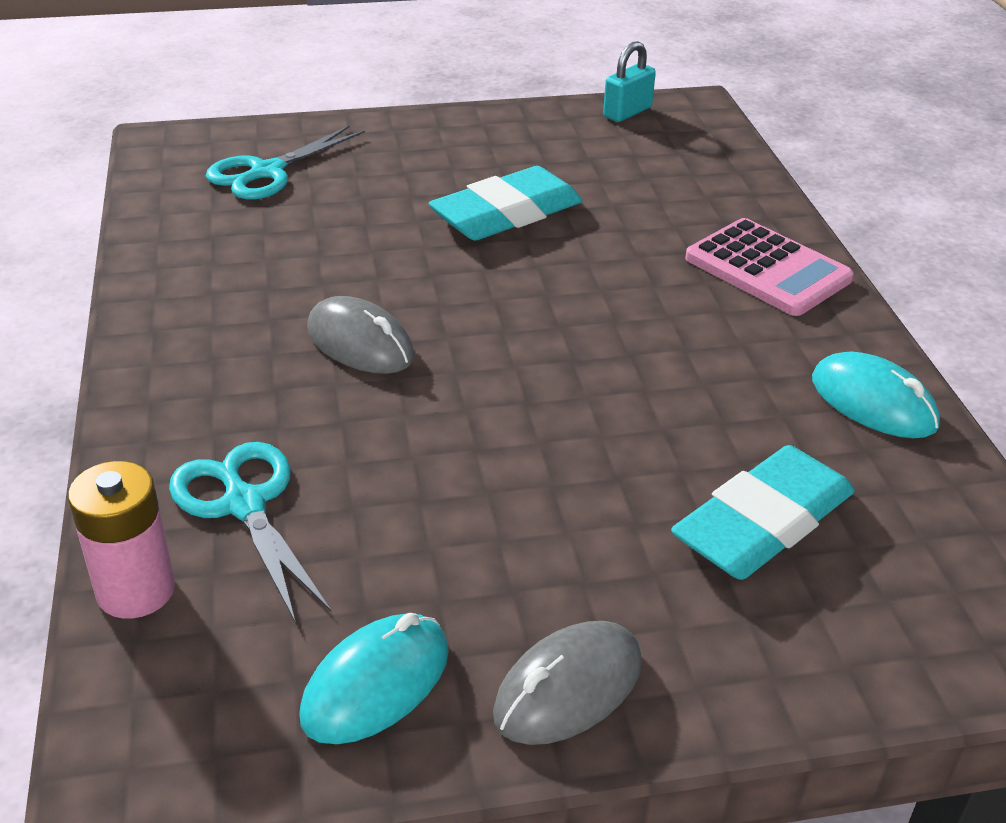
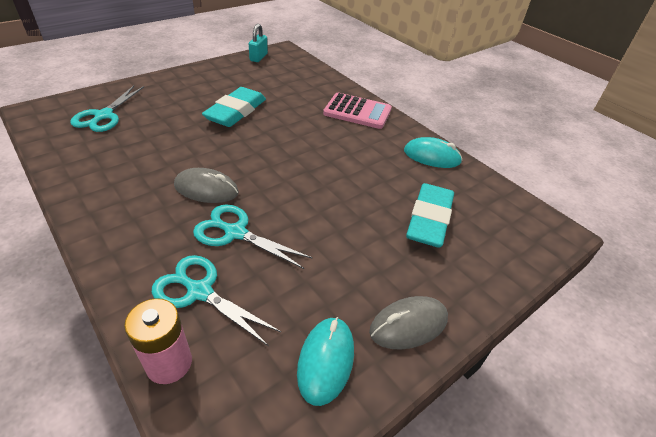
camera: 30 degrees left, 5 degrees up
grey mouse [493,621,642,745] -> grey mouse turned 45 degrees clockwise [369,296,448,350]
none -> turquoise scissors [193,204,313,269]

